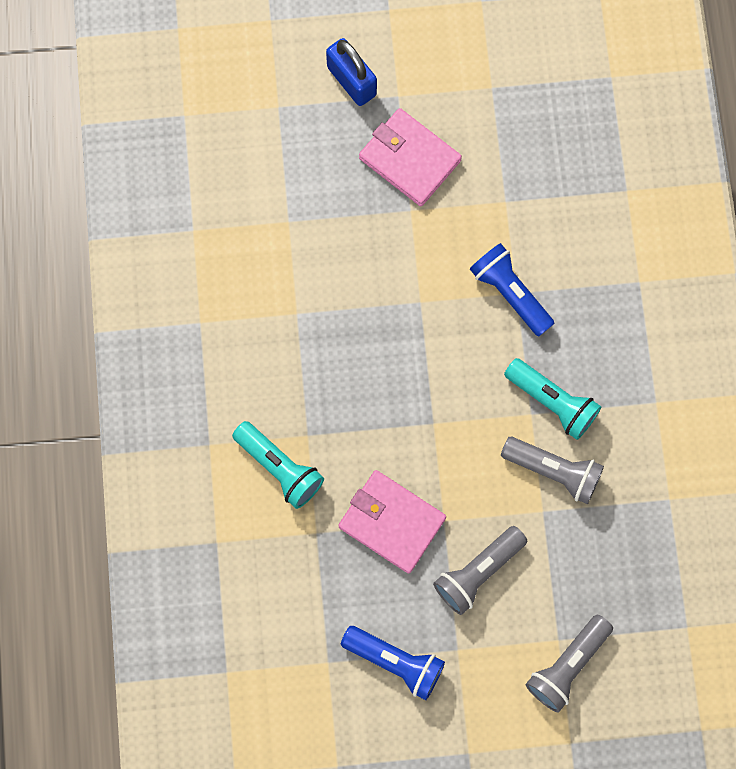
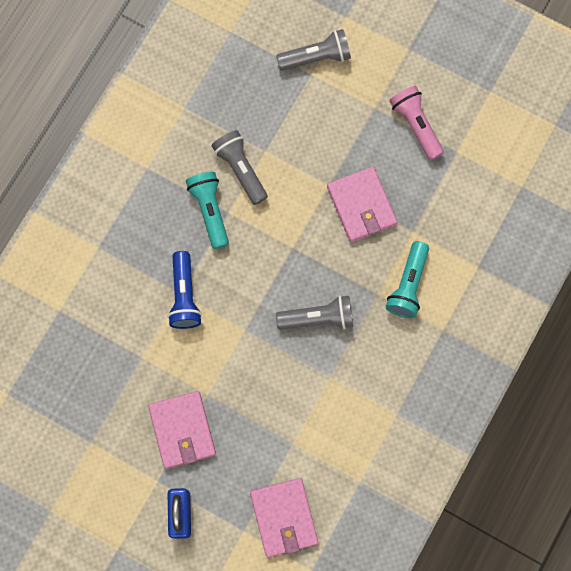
camera: 145 degrees left, 0 degrees up
turquoise flashlight [232,421,324,509] -> turquoise flashlight turned 150 degrees counterclockwise [386,241,429,318]
blue flashlight [341,626,445,700] -> pink flashlight [389,86,444,160]
grey flashlight [433,526,527,615] -> grey flashlight moved to [276,295,353,330]
none -> pink wallet [250,478,318,557]

